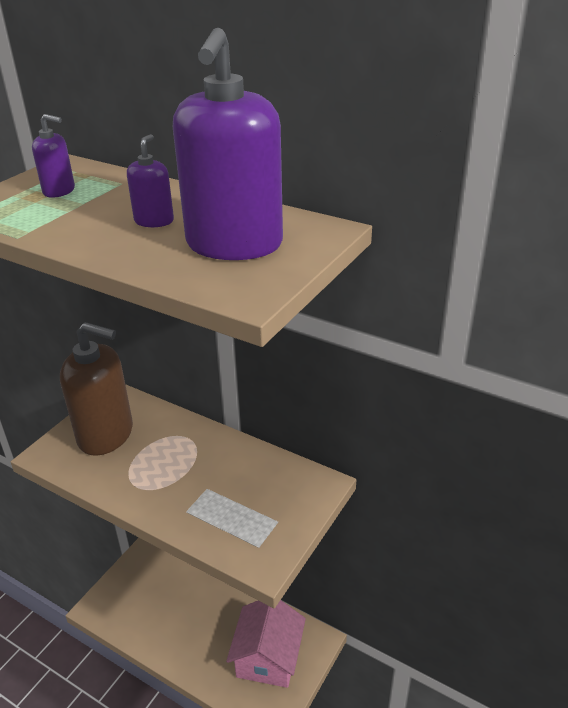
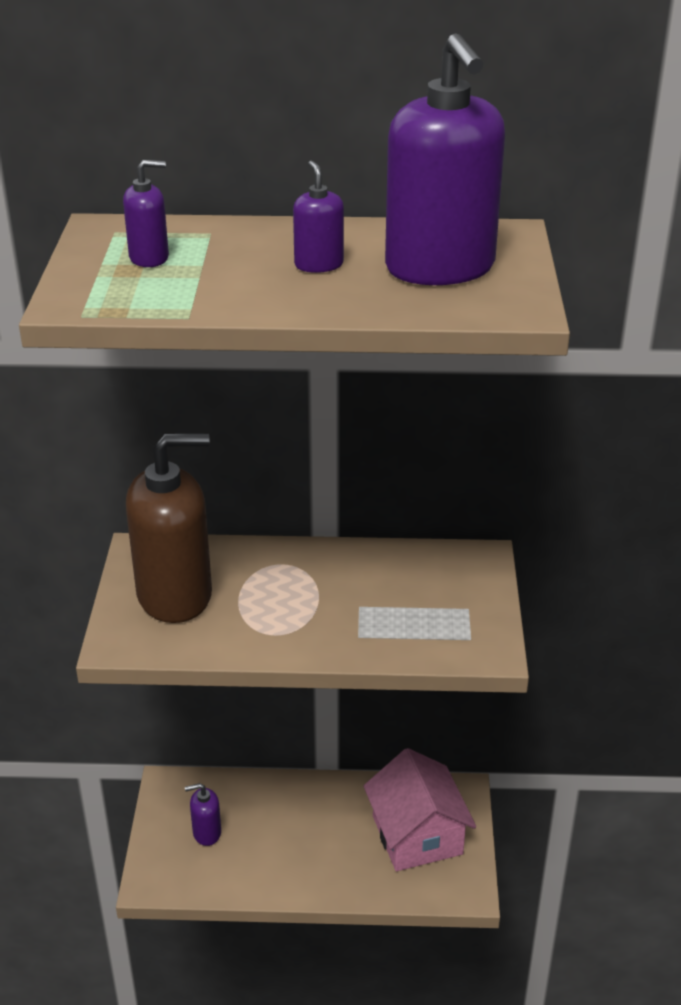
camera: 30 degrees left, 0 degrees up
none -> purple soap dispenser [185,783,221,846]

